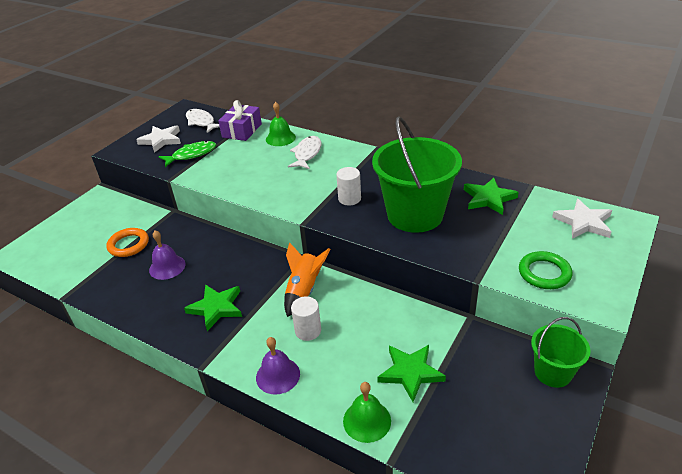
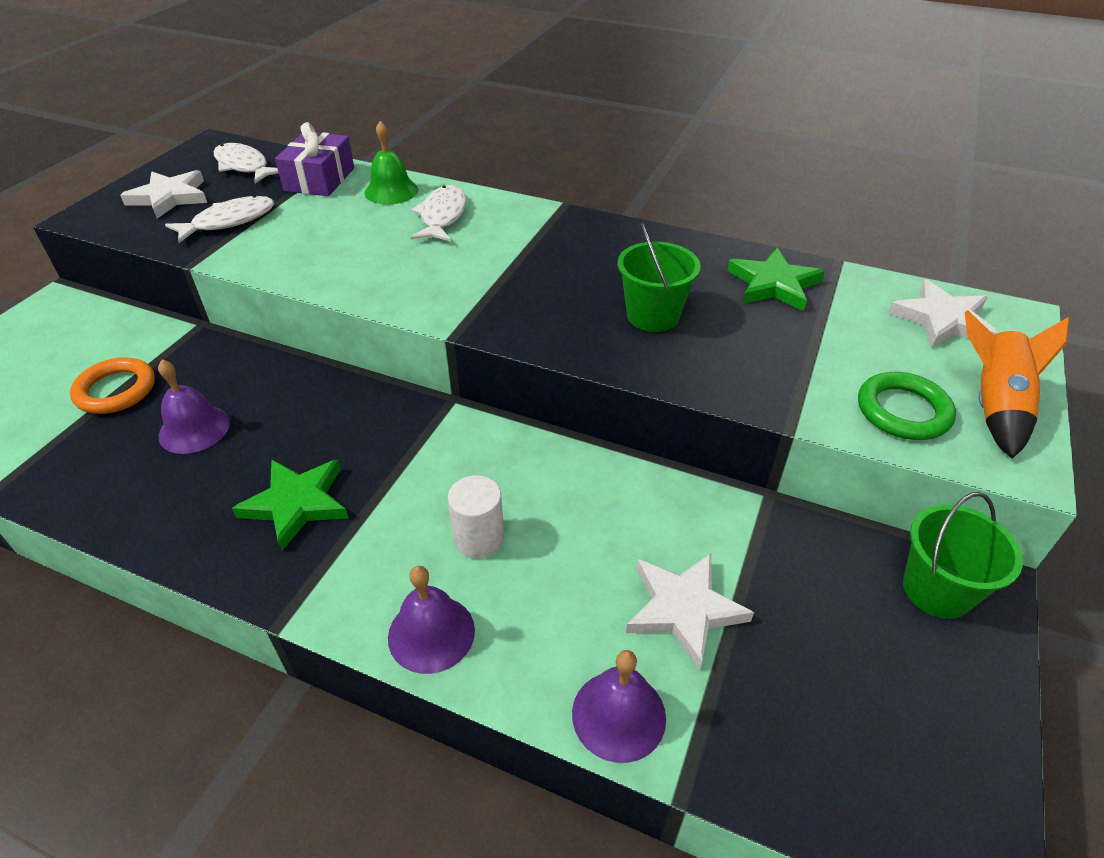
camera: 10 degrees left, 5 degrees up
green fish [159,141,216,167] -> white fish [165,195,274,243]
orange rocket [284,242,330,317] -> orange rocket moved to [964,310,1070,459]
white cylinder [336,167,361,205] -> none
green bell [343,382,391,443] -> purple bell [572,650,666,763]
green bucket [372,116,462,233] -> green bucket [617,222,701,332], size x0.53
green star [377,345,446,402] -> white star [626,553,754,670]

